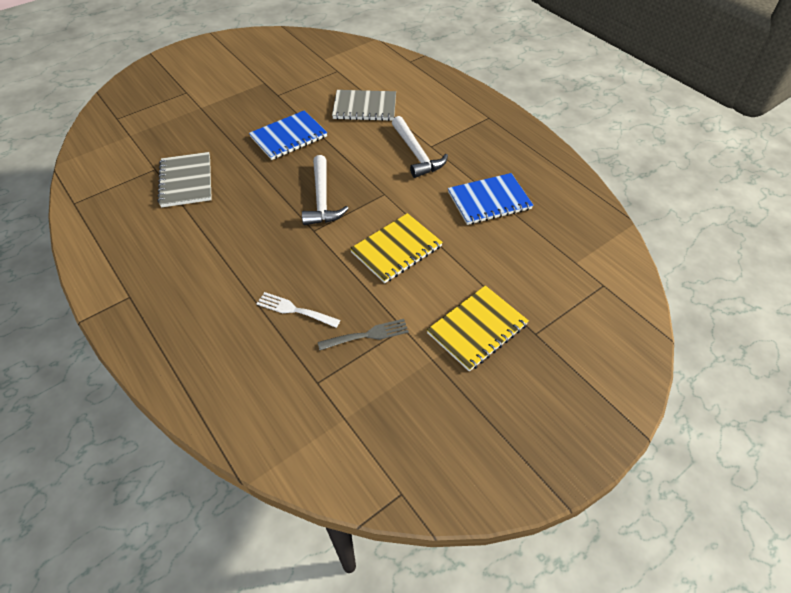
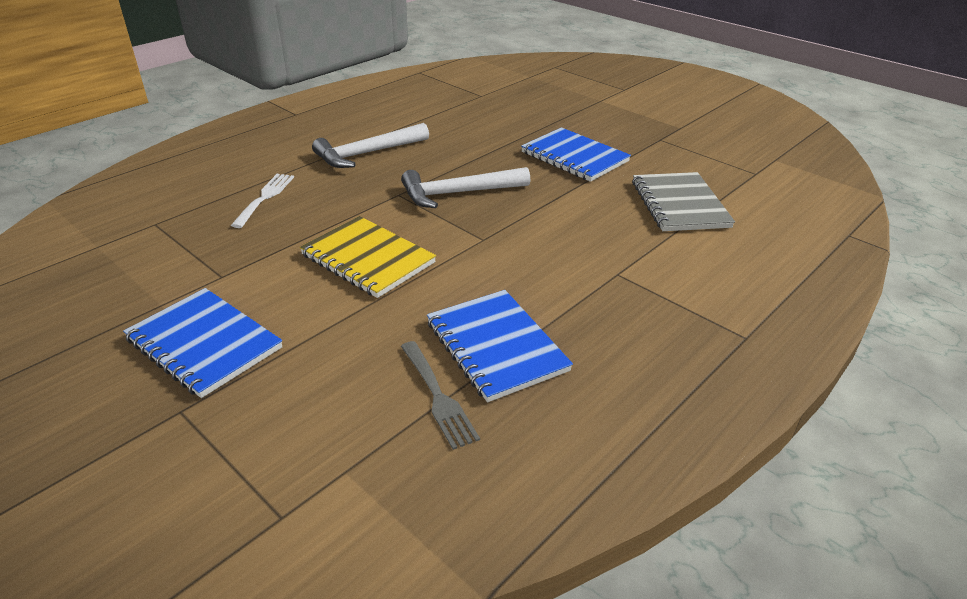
camera: 80 degrees right, 15 degrees down
grey notebook [158,152,212,208] -> none
grey fork [318,319,409,350] -> grey fork moved to [401,341,480,450]
white hammer [392,116,448,178] -> white hammer moved to [312,123,429,168]
yellow notebook [427,285,529,371] -> blue notebook [123,288,282,398]

